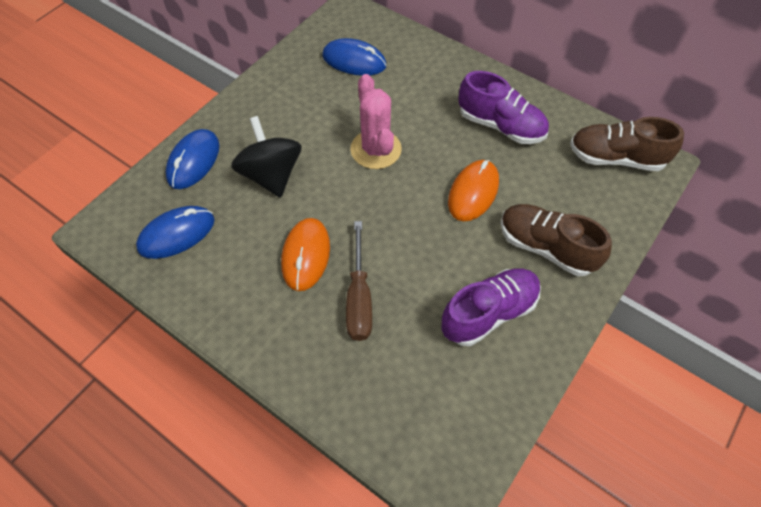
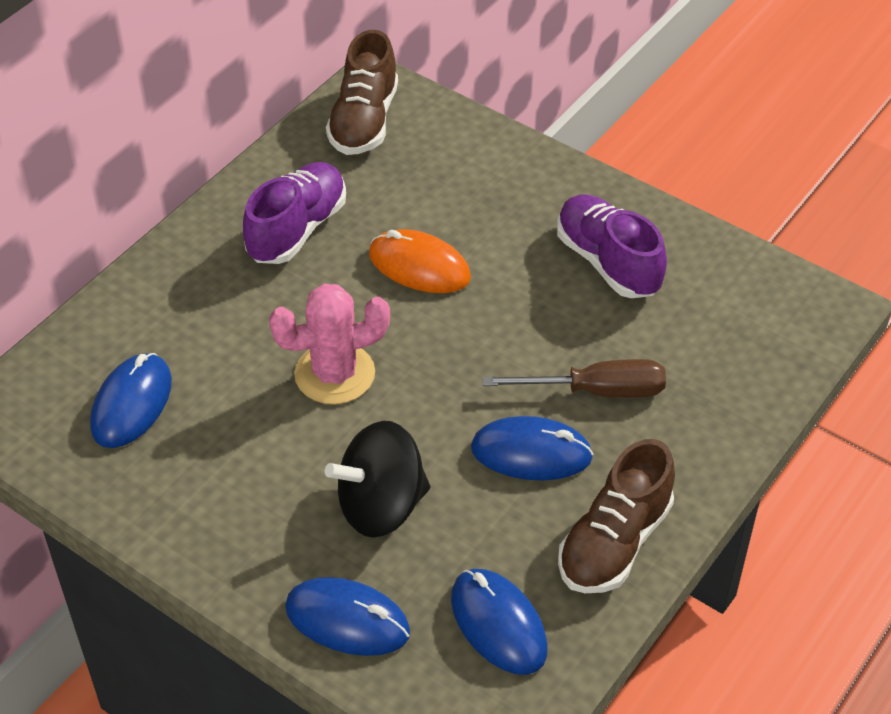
camera: 90 degrees left, 10 degrees down
orange mouse [281,218,330,291] -> blue mouse [471,416,593,480]
brown shoe [501,204,612,276] -> brown shoe moved to [558,439,675,593]

